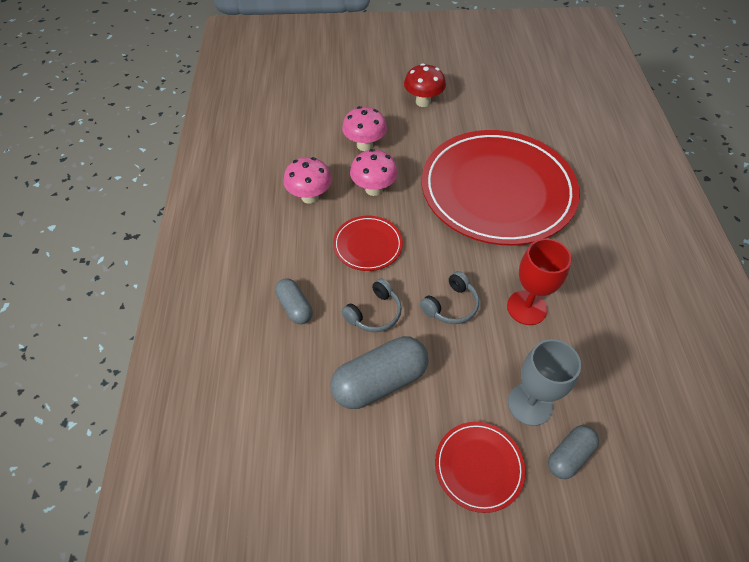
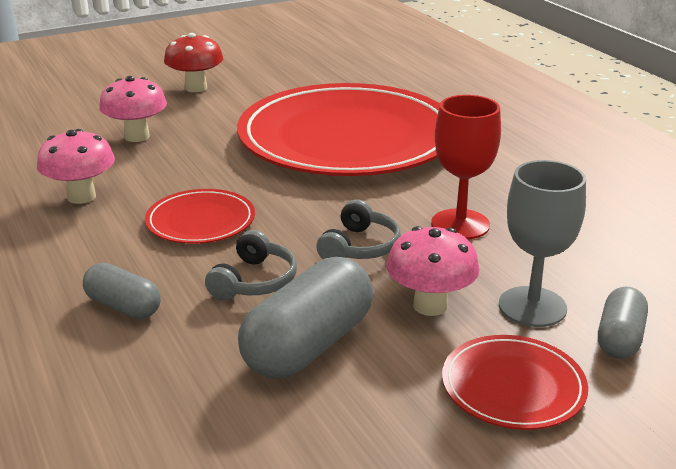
camera: 25 degrees left, 25 degrees down
pink mushroom [350,149,398,196] -> pink mushroom moved to [386,226,480,316]

